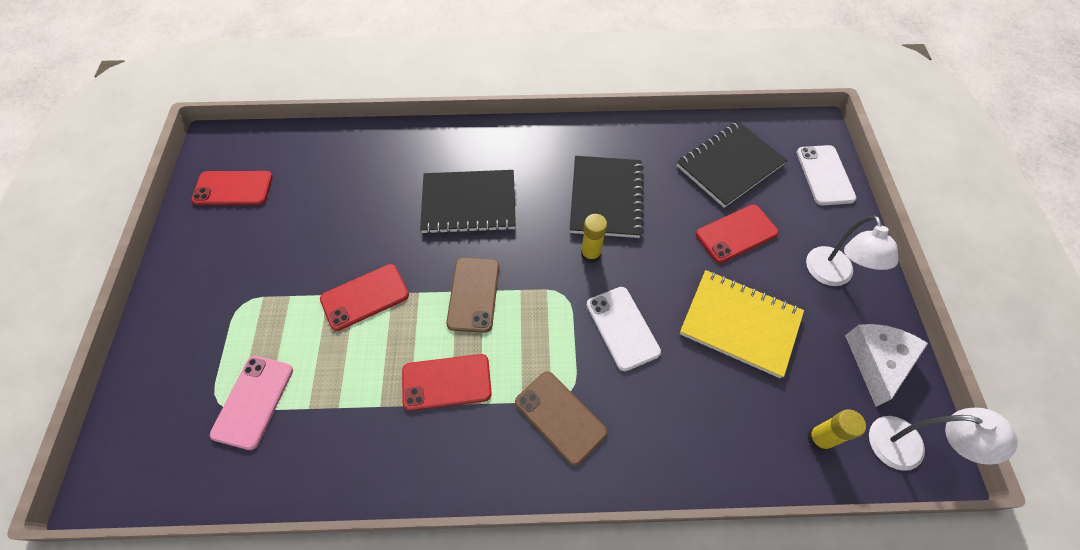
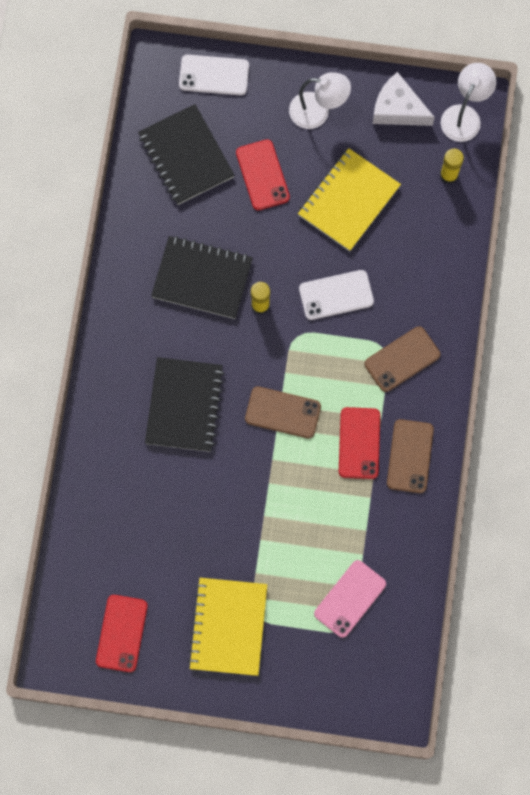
camera: 80 degrees left, 15 degrees up
pink phone [210,356,293,450] -> pink phone turned 75 degrees counterclockwise [314,560,386,638]
red phone [320,264,409,331] -> none
none -> yellow notebook [188,578,267,676]
none -> brown phone [387,419,434,493]

